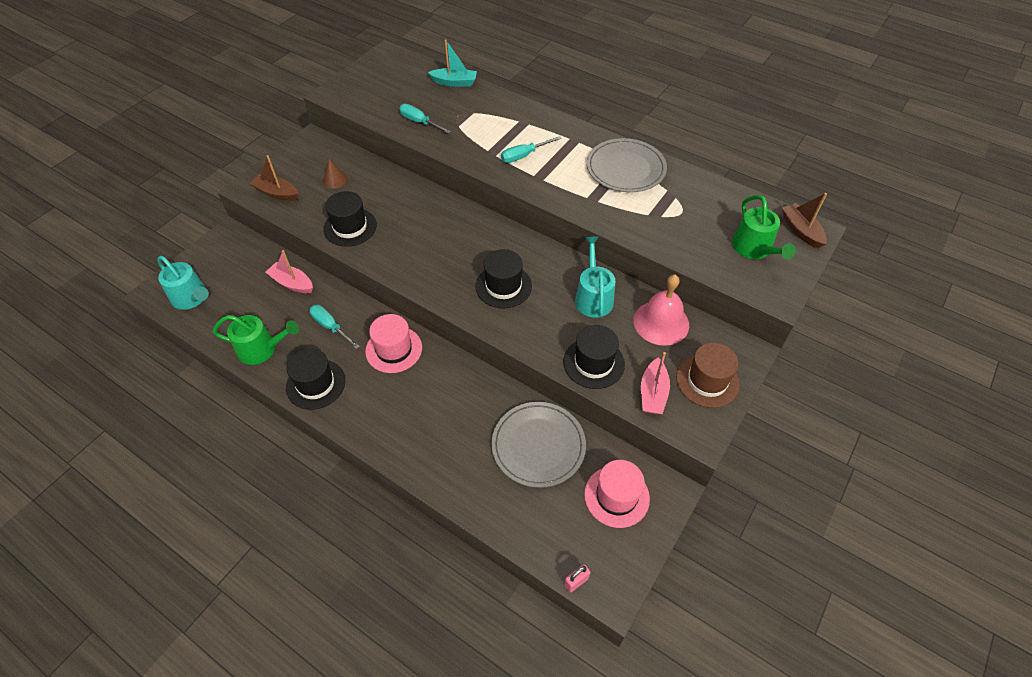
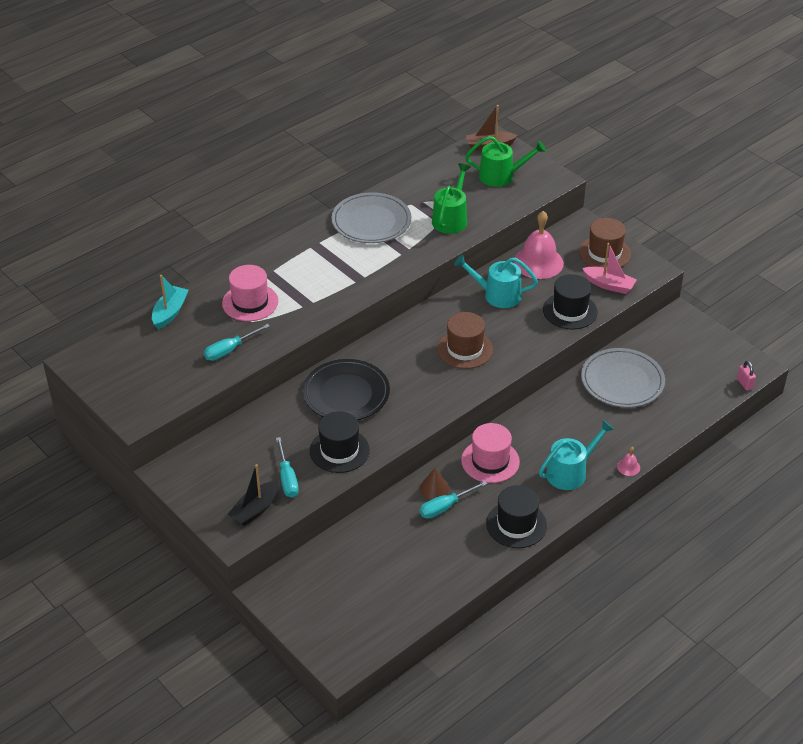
camera: 75 degrees left, 10 degrees down
turquoise watering can [158,256,209,310] -> turquoise watering can moved to [539,420,614,490]
green watering can [213,315,299,365] -> green watering can moved to [432,163,471,234]
brown boat [250,155,298,201] -> black boat [228,464,279,526]
pink boat [265,250,313,293] -> none
brown cone [322,159,348,188] -> brown cone moved to [420,468,449,500]
black hat [475,249,532,308] -> brown hat [437,312,493,369]
turquoise screwdriver [501,136,562,163] -> turquoise screwdriver moved to [276,437,299,498]
pink hat [584,460,650,528] -> pink hat moved to [222,265,278,321]
none -> black plate [303,359,390,420]
none -> pink bell [617,447,640,476]

